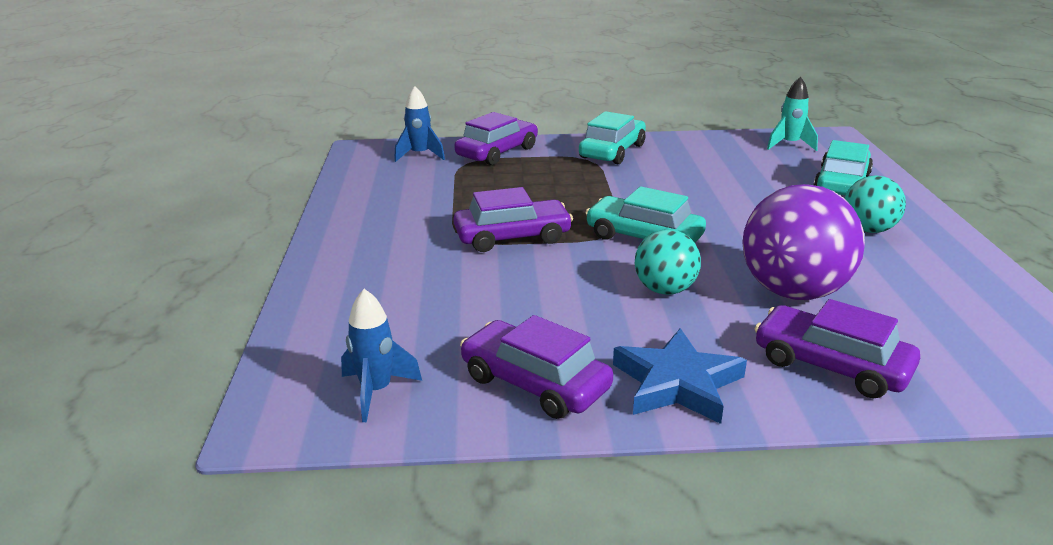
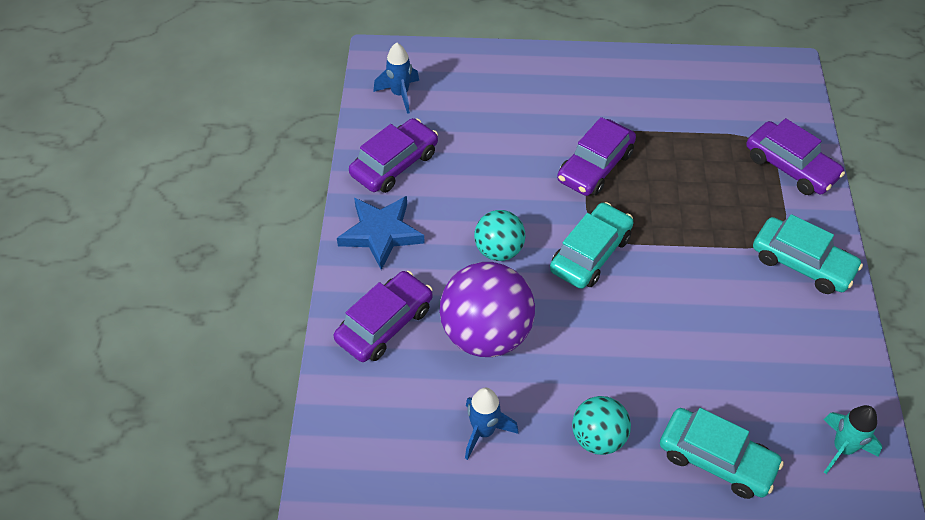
camera: 95 degrees right, 25 degrees up
blue rocket [394,86,445,162] -> blue rocket moved to [465,388,518,460]
purple car [453,187,573,252] -> purple car turned 45 degrees clockwise [557,117,636,196]

